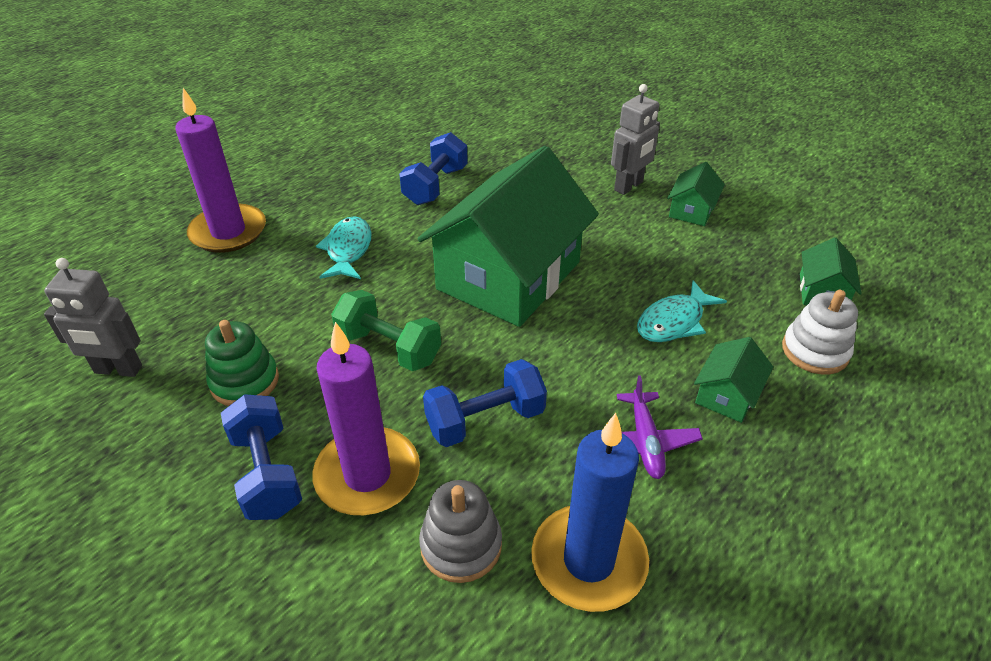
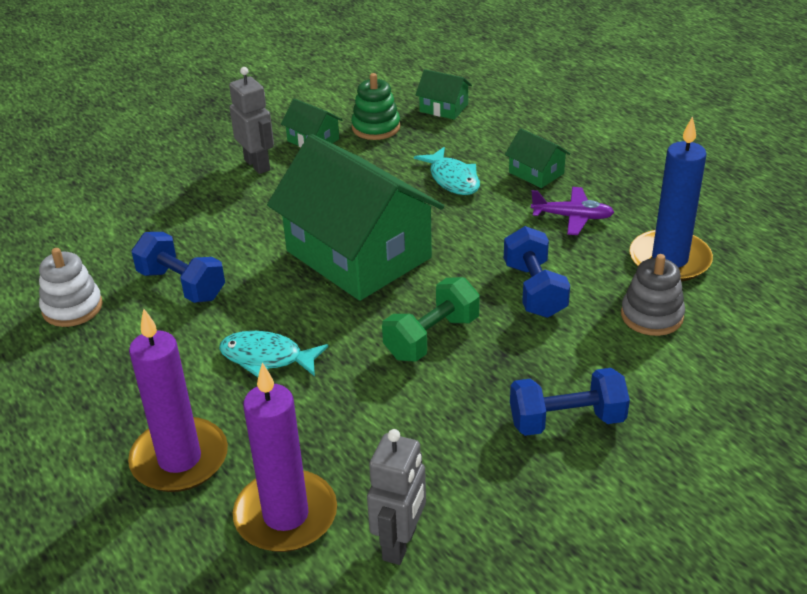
camera: 75 degrees left, 5 degrees down
green stacking toy [205,320,279,406] -> green stacking toy moved to [351,73,400,140]
purple candle [312,322,420,515] -> purple candle moved to [233,363,337,552]
white stacking toy [782,290,858,374] -> white stacking toy moved to [39,248,103,327]

